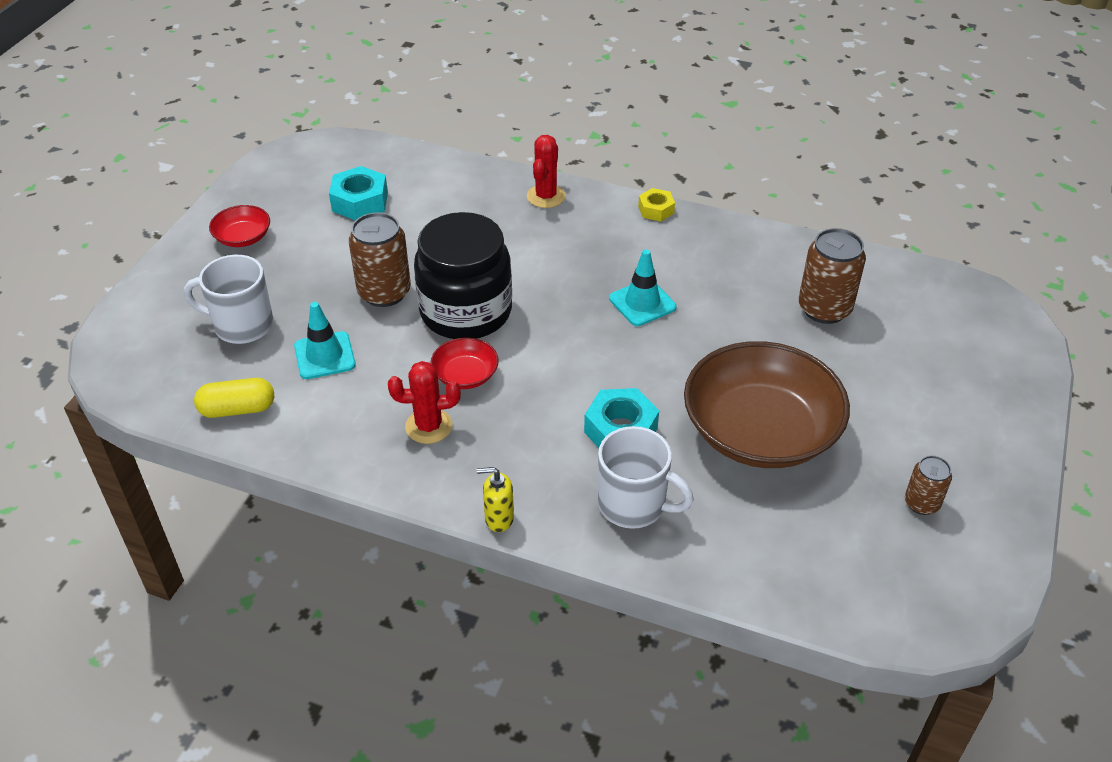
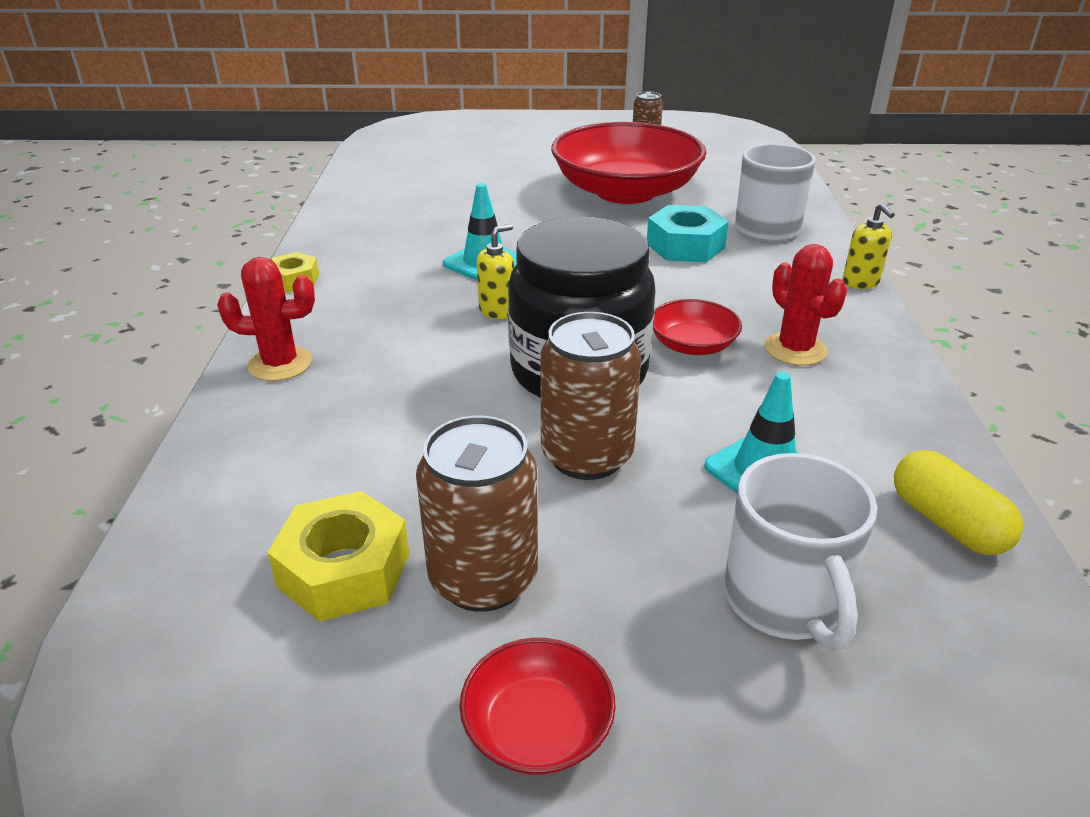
camera: 110 degrees left, 10 degrees down
turquoise nut [329,166,388,220] -> yellow nut [267,491,409,622]
brown bowl [684,341,850,468] -> red bowl [551,122,707,204]
brown can [799,228,866,324] -> brown can moved to [416,416,538,612]
none -> yellow soap dispenser [477,224,514,319]

